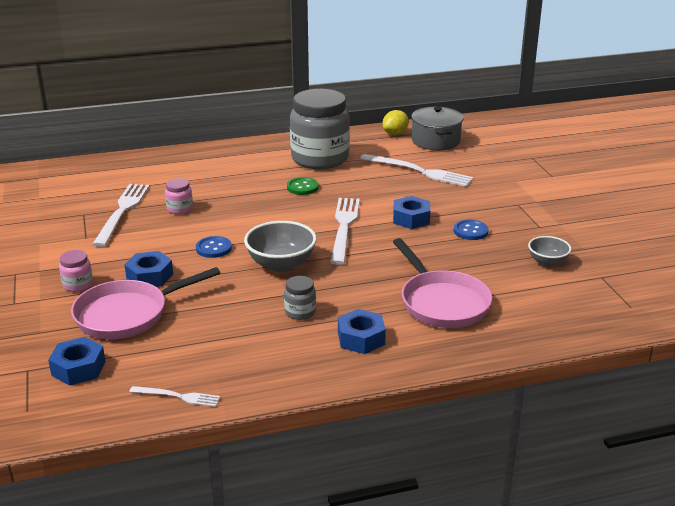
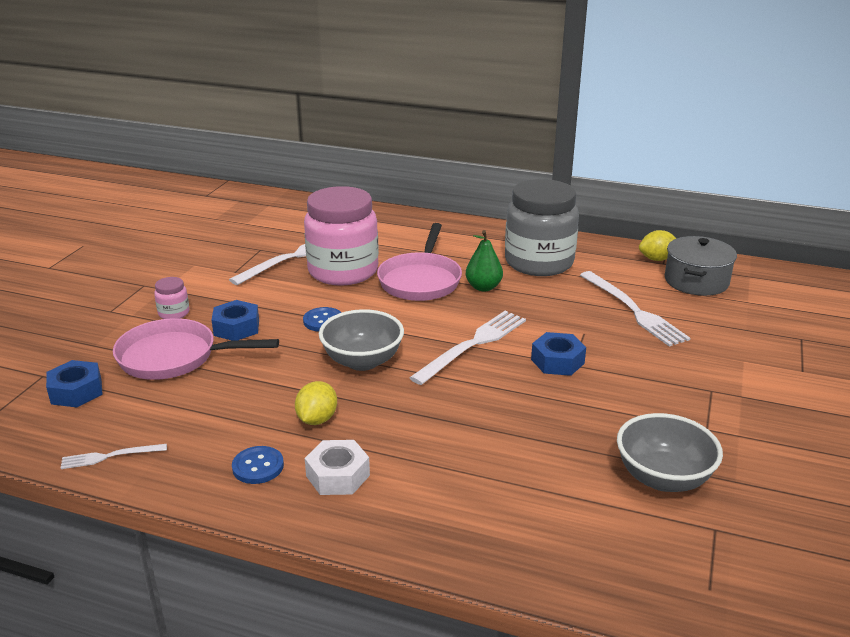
camera: 35 degrees right, 0 degrees up
white fork [130,386,220,407] -> white fork turned 120 degrees clockwise [61,444,167,469]
pink jar [165,178,193,214] -> pink jar [304,186,379,286], size x2.48
grey jar [284,276,316,320] -> yellow lemon [295,381,337,425]
green button [287,177,318,195] -> green pear [466,230,503,292]
blue nut [338,309,386,354] -> white nut [305,440,370,495]
pink pan [393,238,492,328] -> pink pan moved to [377,223,462,301]
blue button [454,220,489,240] -> blue button moved to [232,446,284,484]
grey bowl [528,236,571,266] -> grey bowl [617,413,723,492], size x1.69

